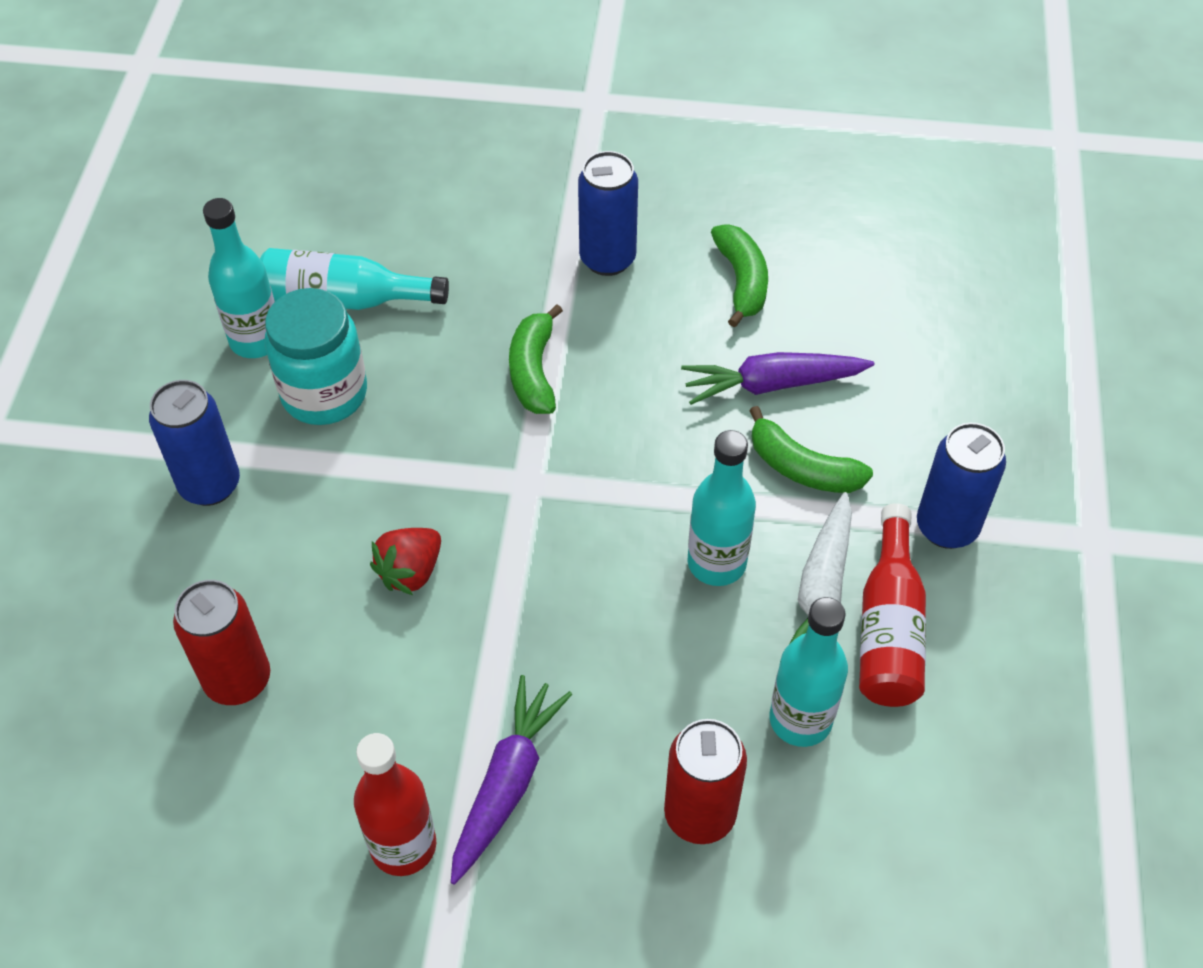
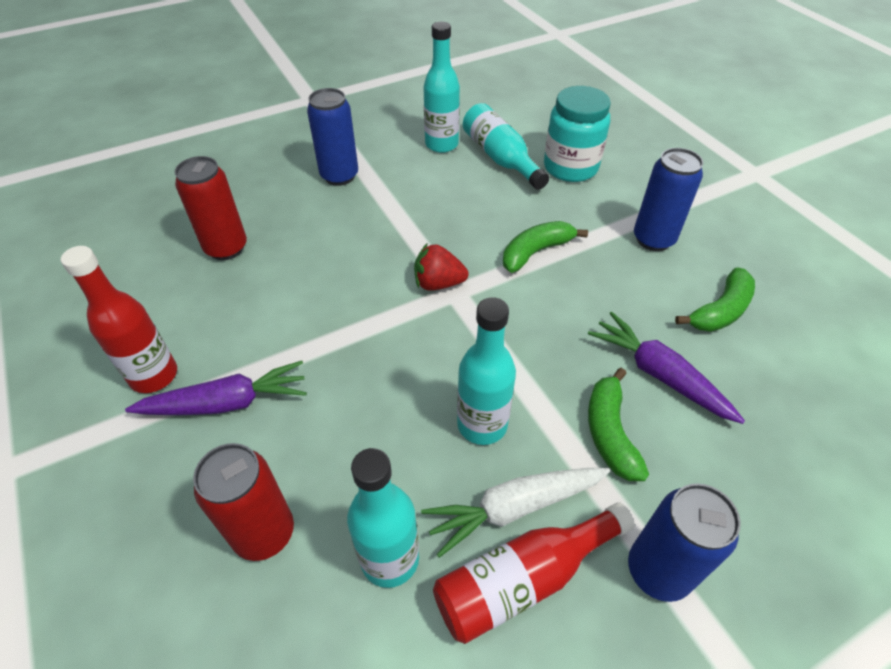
camera: 55 degrees right, 5 degrees down
turquoise jar [265,288,367,425] -> turquoise jar moved to [544,86,611,182]
red strawberry [370,528,441,595] -> red strawberry moved to [414,243,469,291]

